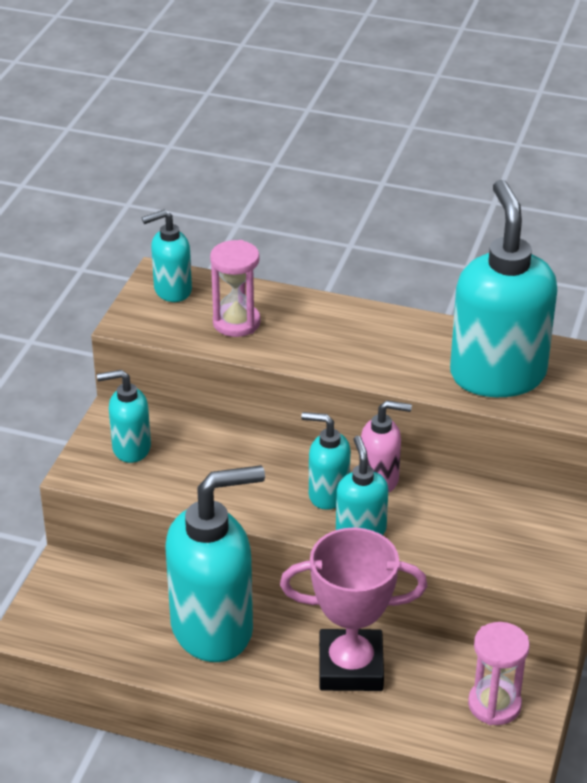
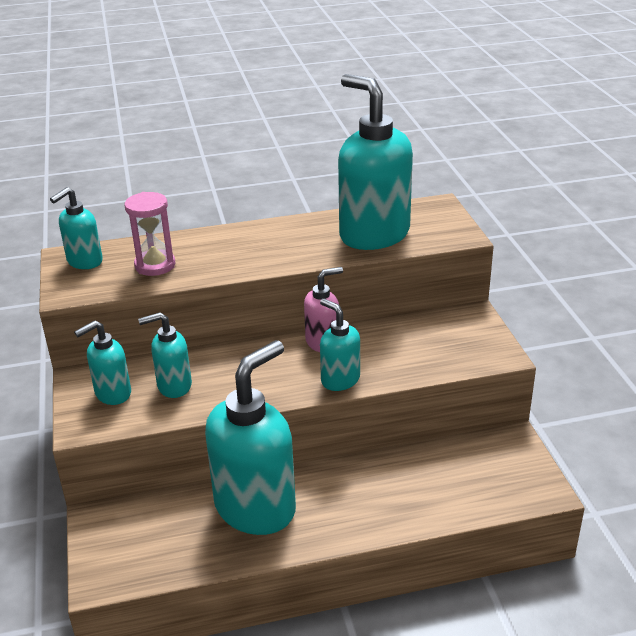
camera: 30 degrees left, 5 degrees down
pink trophy [280,528,427,691] -> none
turquoise soap dispenser [301,412,350,510] -> turquoise soap dispenser moved to [138,312,192,398]
pink hourglass [468,622,530,725] -> none

